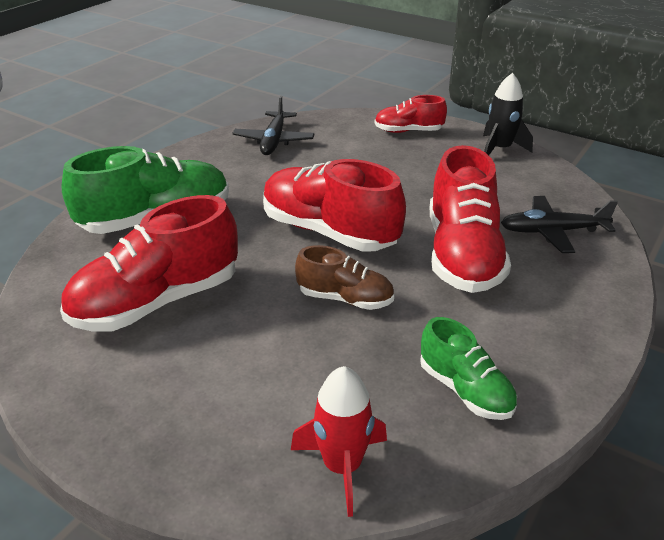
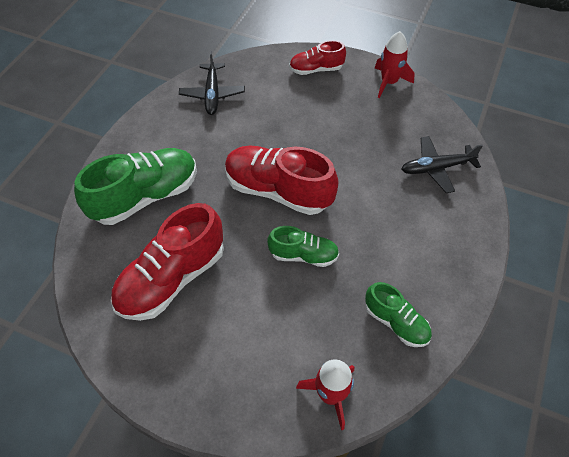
camera: 10 degrees left, 20 degrees up
brown shoe [295,245,394,310] -> green shoe [267,226,339,267]
red shoe [430,145,511,293] -> none
black rocket [483,73,533,155] -> red rocket [375,31,415,98]

